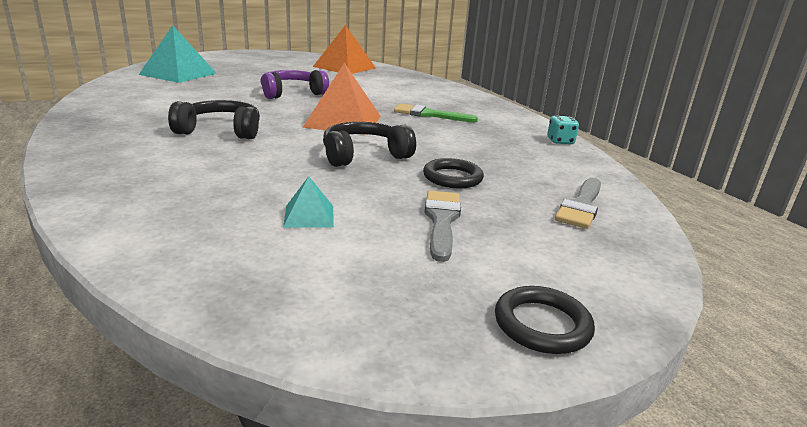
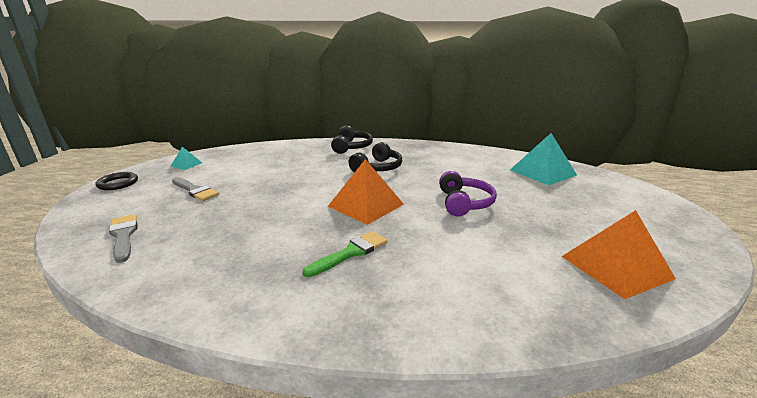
camera: 125 degrees right, 0 degrees up
turquoise pyramid [283,176,334,228] -> turquoise pyramid moved to [170,147,202,170]
black headphones [323,122,416,167] -> black headphones moved to [331,126,373,154]
black ring [423,158,484,188] -> none
turquoise dice [547,115,579,144] -> none

